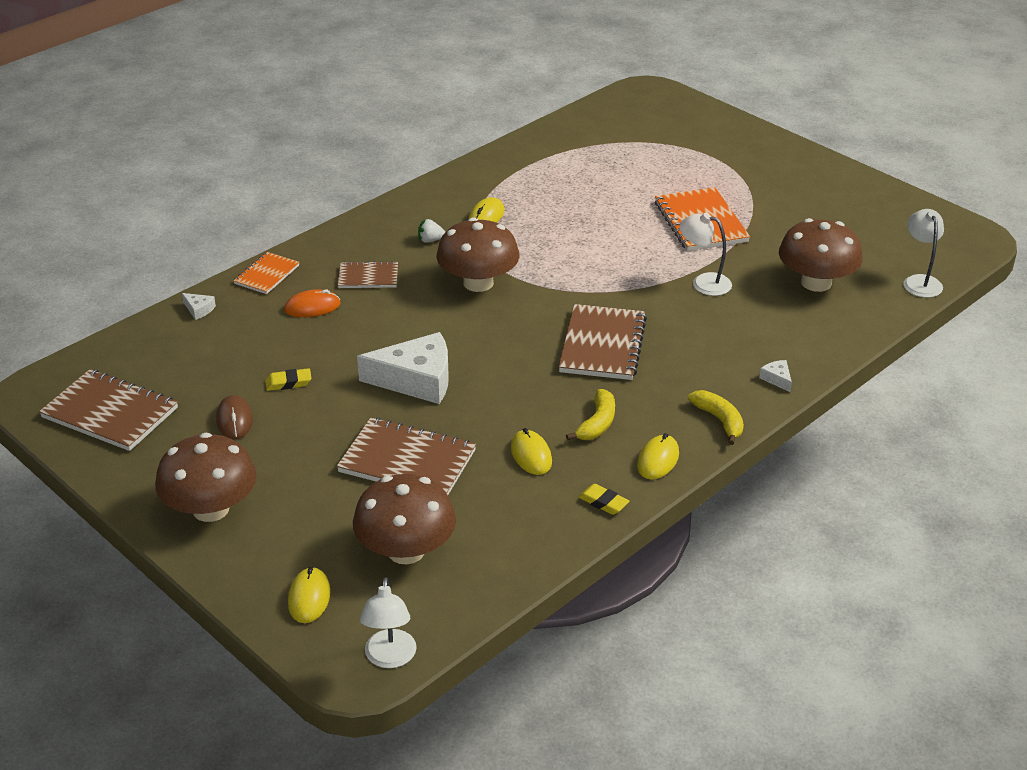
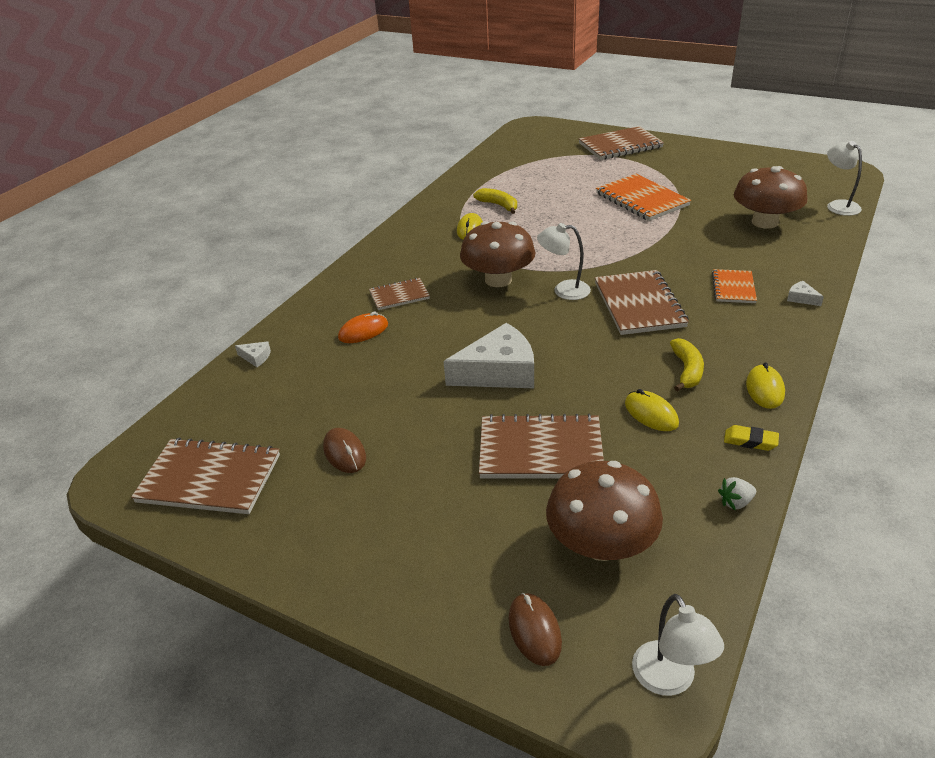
camera: 15 degrees left, 0 degrees up
brown mushroom [155,433,257,522] -> none
orange notebook [233,252,300,294] -> orange notebook moved to [712,269,757,303]
yellow eraser [265,368,312,391] -> none
yellow mouse [288,567,330,623] -> brown mouse [509,593,562,666]
white strawberry [418,219,445,243] -> white strawberry moved to [718,477,756,510]
white lamp [679,213,732,296] -> white lamp moved to [537,223,591,300]
yellow banana [688,390,744,445] -> yellow banana moved to [473,188,517,214]
none -> brown notebook [579,126,664,160]

